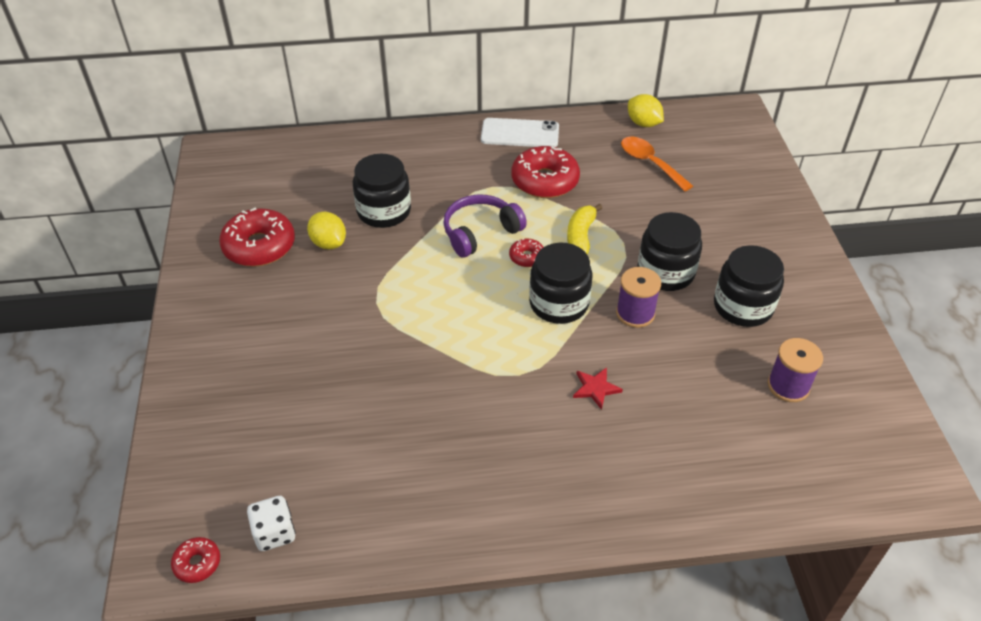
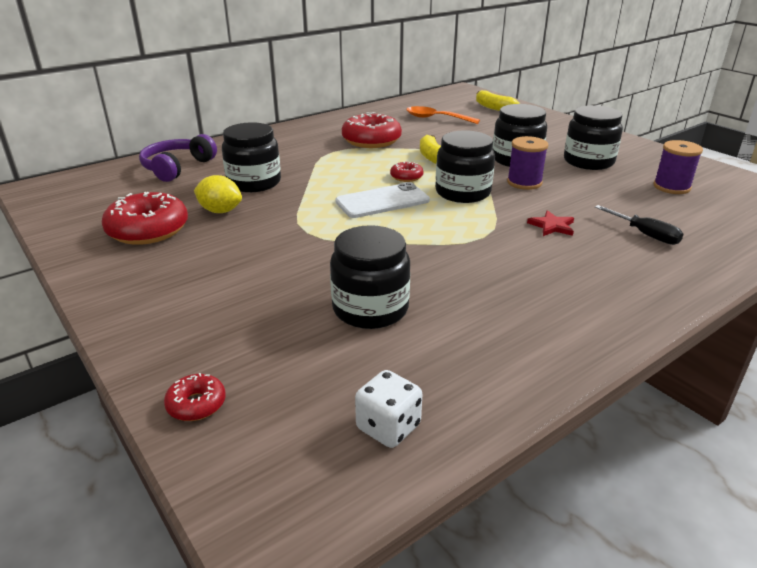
camera: 30 degrees left, 15 degrees down
red donut [171,537,220,583] -> red donut moved to [164,373,226,421]
purple headphones [443,194,527,257] -> purple headphones moved to [139,134,217,182]
white phone [481,118,559,147] -> white phone moved to [336,182,430,218]
yellow lemon [628,94,664,127] -> none
none -> black jar [330,225,410,329]
none -> yellow banana [476,90,520,111]
none -> black screwdriver [595,205,683,245]

